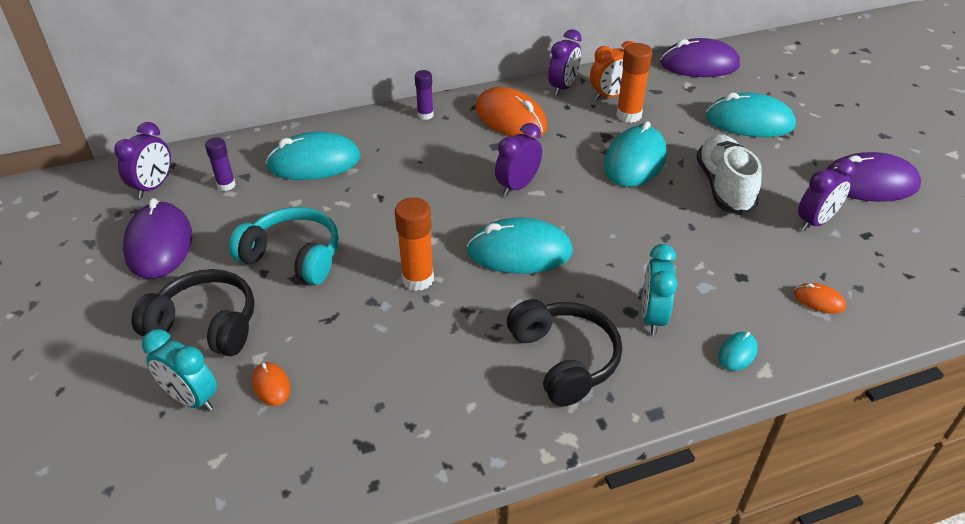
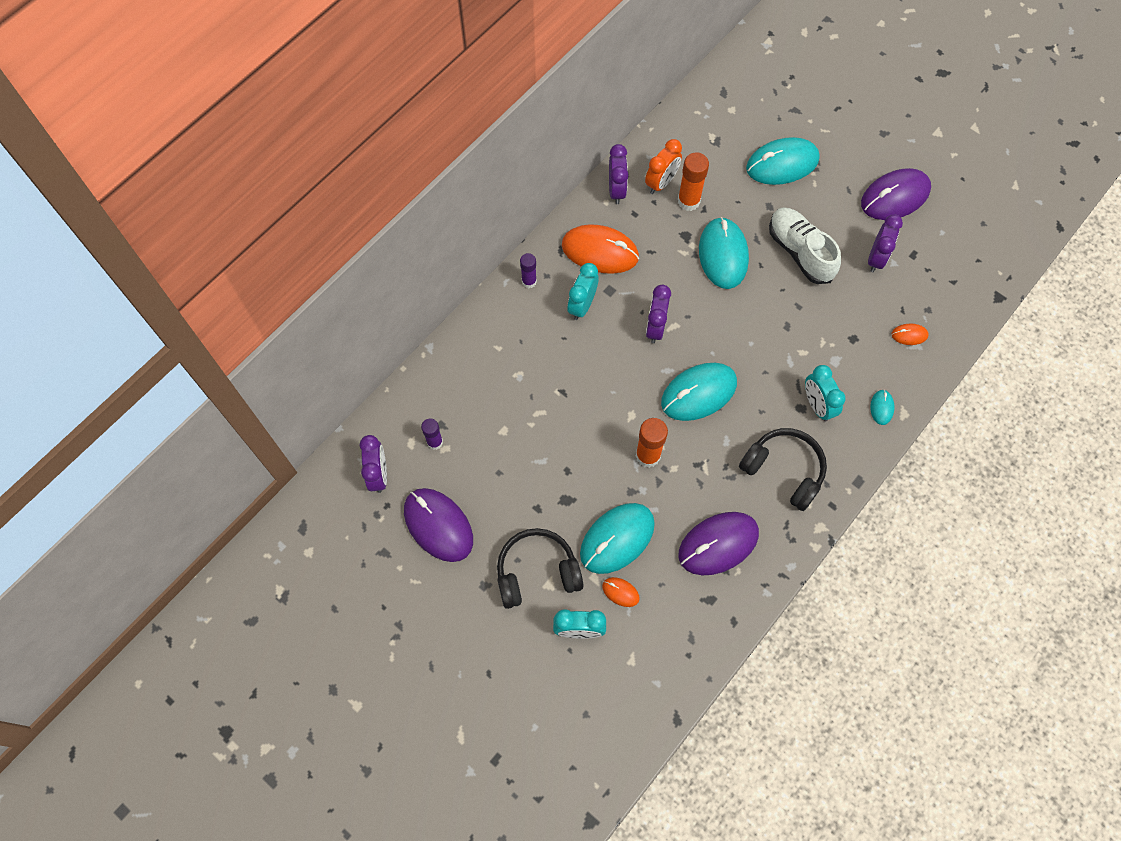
camera: 30 degrees left, 25 degrees up
turquoise headphones [229,207,339,285] -> none
turquoise mouse [266,132,361,180] -> turquoise mouse moved to [580,503,655,574]
purple mouse [660,38,740,77] -> purple mouse moved to [678,512,759,575]
none -> turquoise clock [568,263,599,320]

